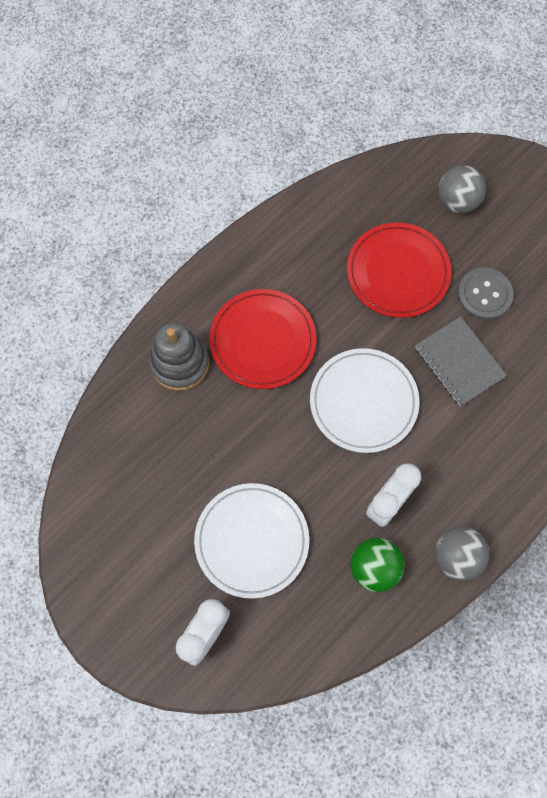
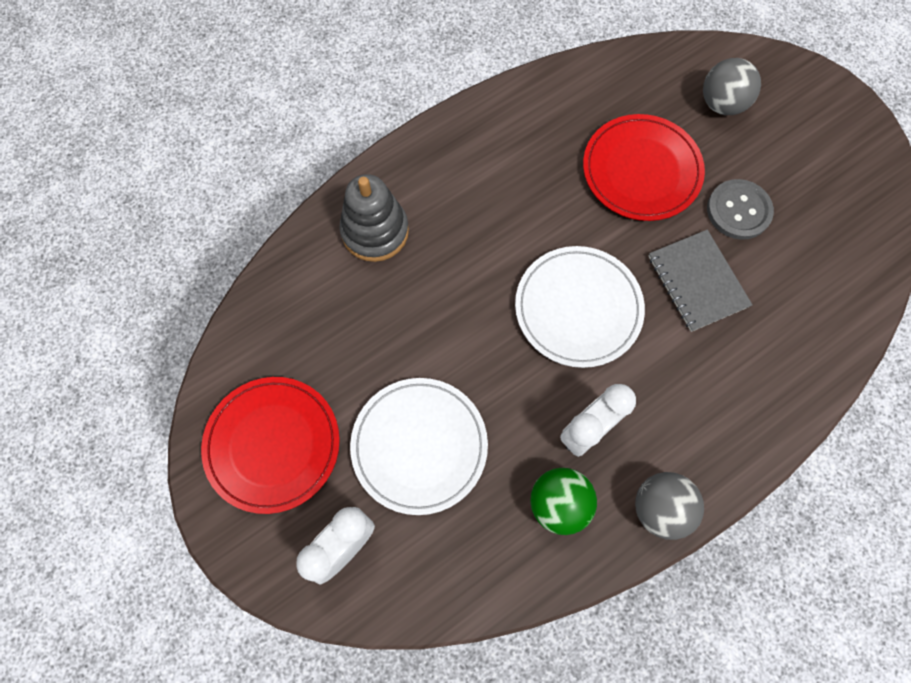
camera: 10 degrees right, 0 degrees up
red plate [209,289,316,389] -> red plate moved to [201,377,340,514]

